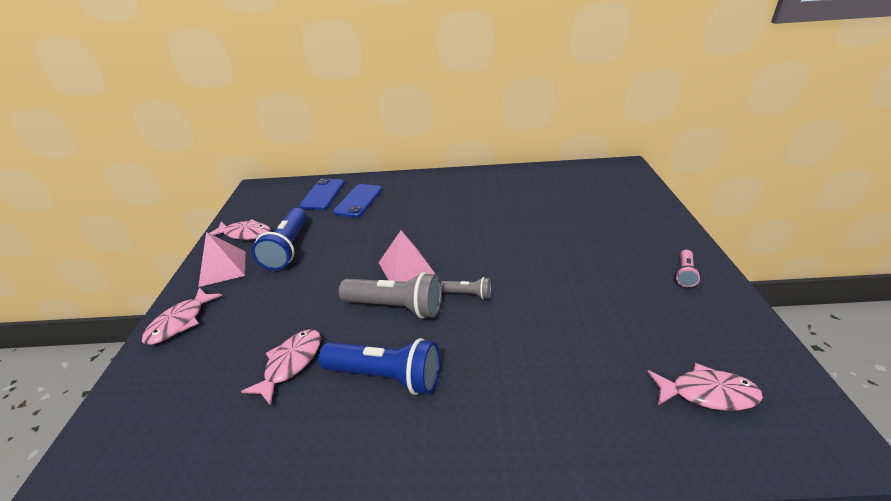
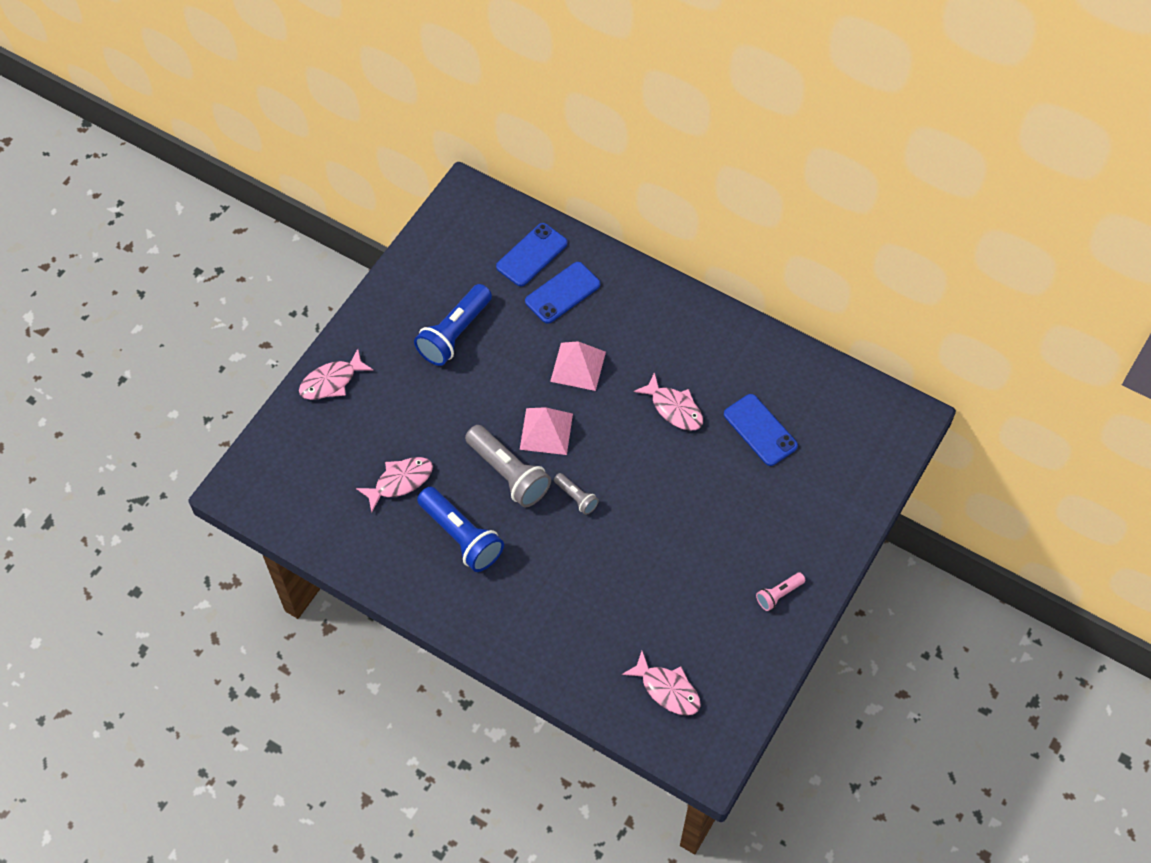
camera: 30 degrees right, 25 degrees up
pink pyramid [198,232,246,287] -> pink pyramid moved to [550,341,606,391]
pink fish [210,219,271,240] -> pink fish moved to [634,372,703,431]
none -> blue phone [724,394,798,466]

